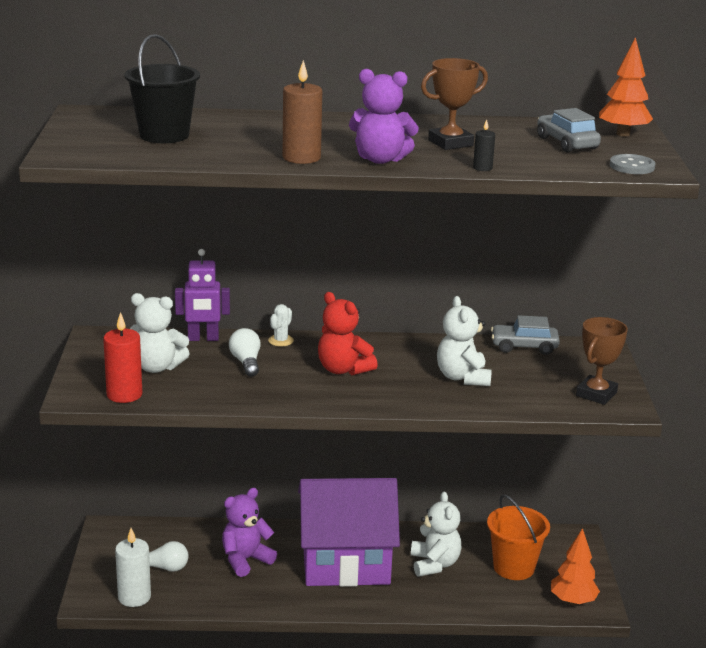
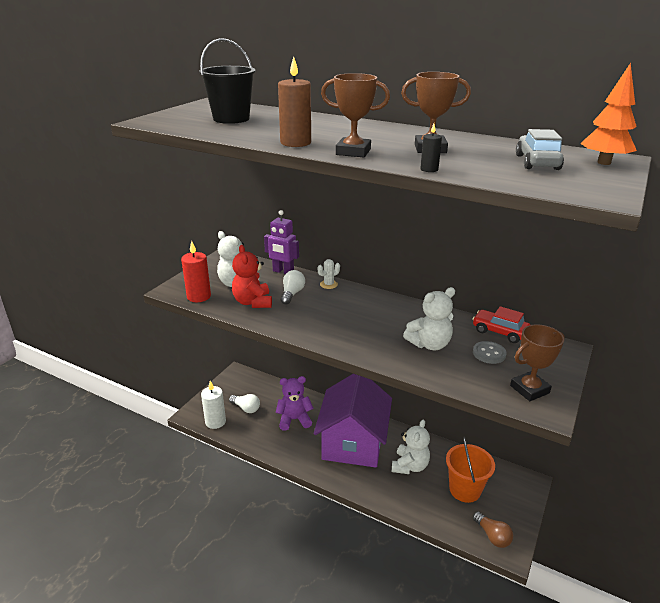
camera: 30 degrees right, 5 degrees up
purple house [298,478,400,587] -> purple house turned 75 degrees clockwise [314,374,392,468]
red teddy bear [318,292,378,375] -> red teddy bear moved to [232,245,272,308]
purple teddy bear [349,69,419,164] -> brown trophy [321,73,390,157]
white teddy bear [437,296,492,386] -> white teddy bear turned 135 degrees counterclockwise [403,287,455,350]
grey car [491,315,560,355] -> red car [472,306,530,343]
orange tree [551,528,600,605] -> brown light bulb [473,511,513,548]
grey button [610,154,655,174] -> grey button moved to [473,341,507,364]

